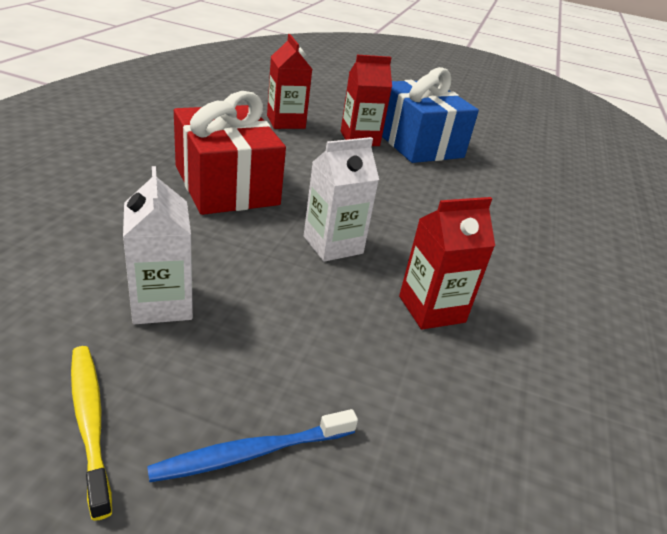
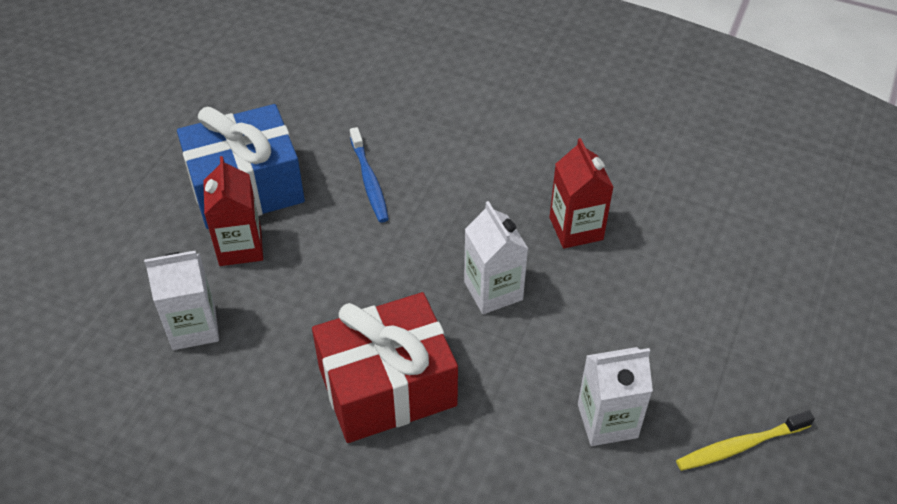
camera: 80 degrees left, 15 degrees up
blue toothbrush [147,409,358,482] -> blue toothbrush moved to [350,127,389,223]
red carton [267,34,312,129] -> white carton [144,251,219,350]

